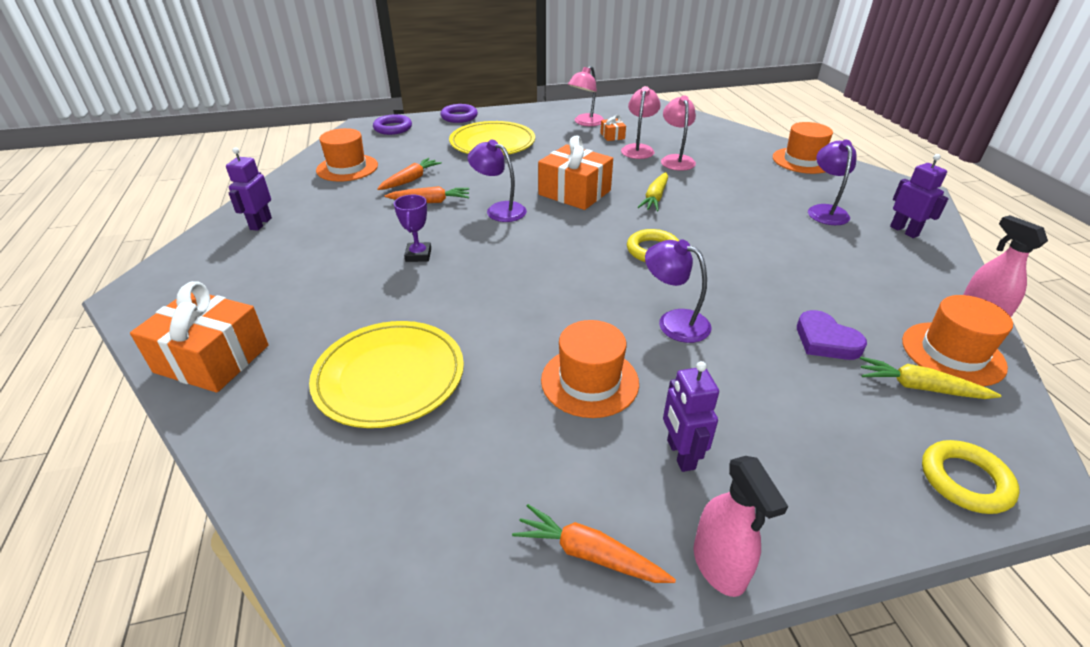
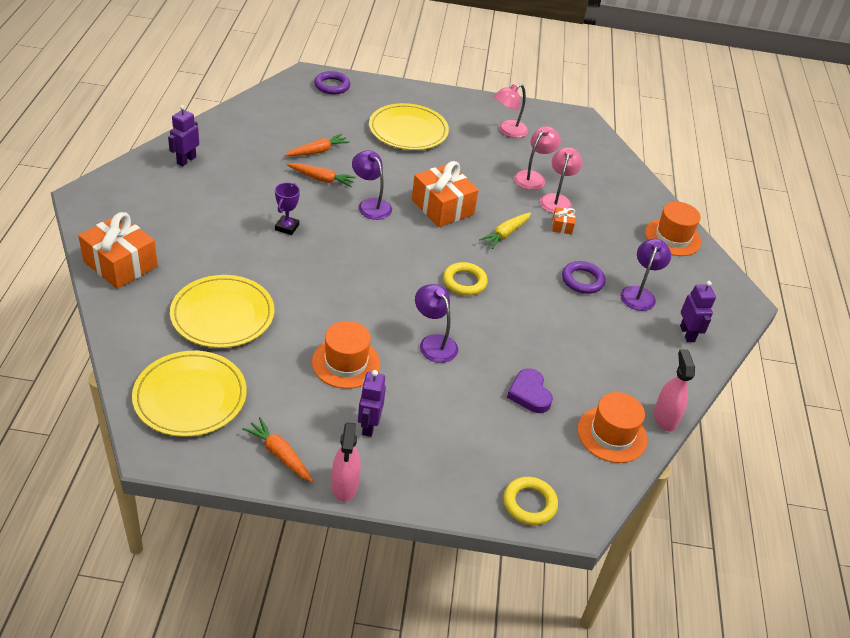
camera: 15 degrees right, 5 degrees up
orange hat [316,128,378,181] -> none
purple ring [440,104,478,123] -> purple ring moved to [562,261,606,294]
orange gift [600,115,626,141] -> orange gift moved to [552,207,575,234]
yellow carrot [860,356,1002,399] -> none
none -> yellow plate [132,351,247,437]

